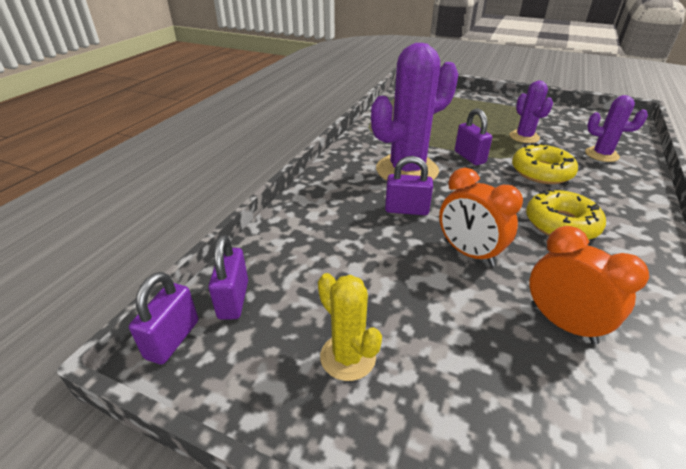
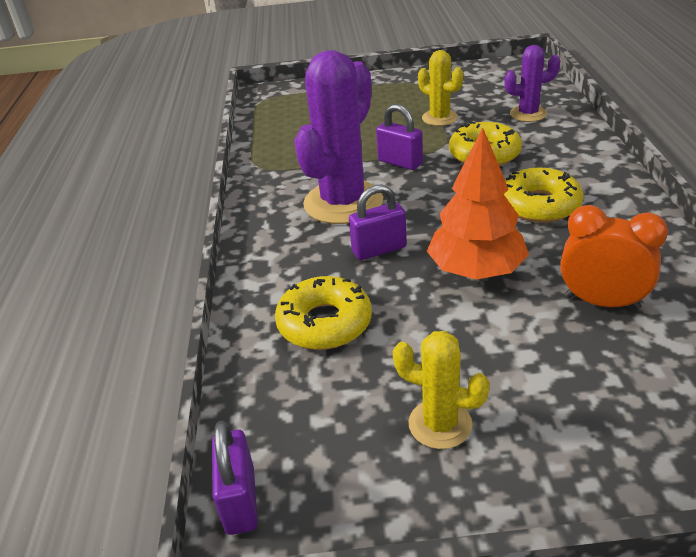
camera: 25 degrees left, 0 degrees up
purple padlock [208,235,248,320] -> none
orange clock [439,168,523,266] -> orange tree [427,128,529,279]
purple cactus [509,81,553,143] -> yellow cactus [418,50,463,126]
none -> yellow donut [275,276,372,350]

